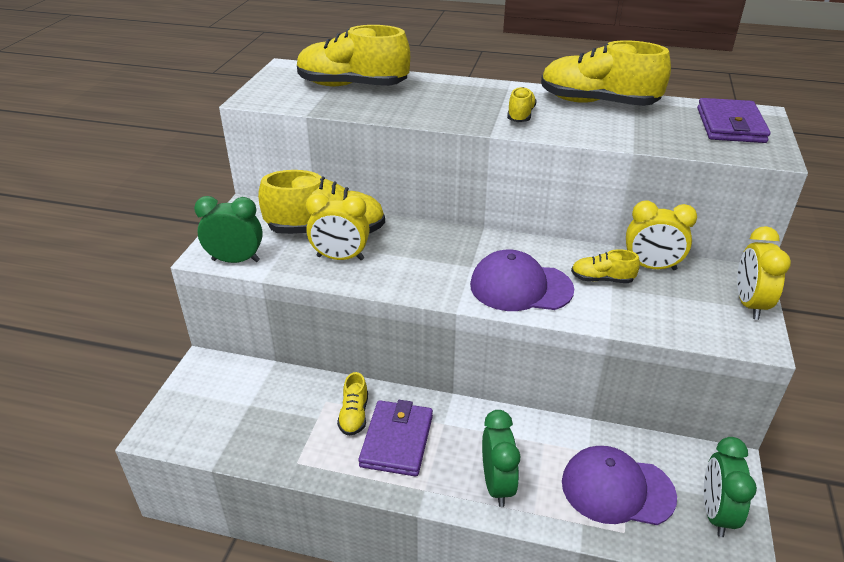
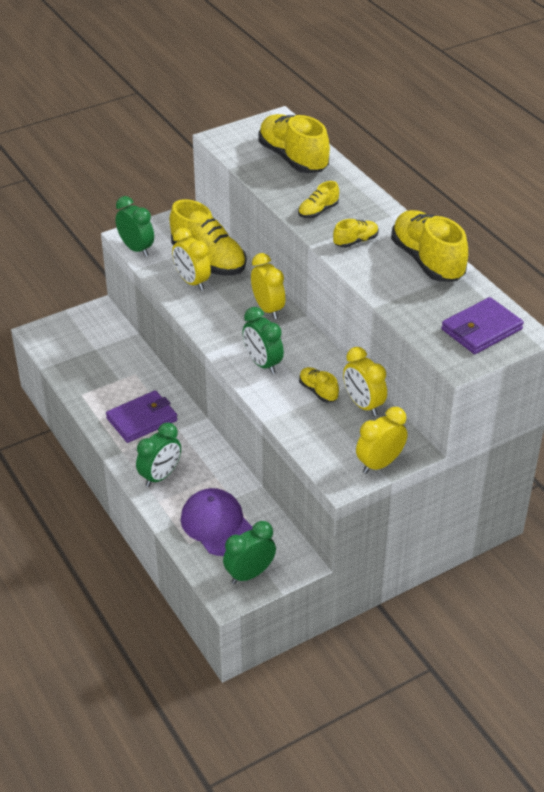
camera: 45 degrees right, 5 degrees up
yellow shoe [337,372,368,436] -> yellow shoe moved to [298,181,339,218]
purple cap [470,250,574,311] -> green clock [243,307,284,374]
none -> yellow clock [251,253,285,319]

